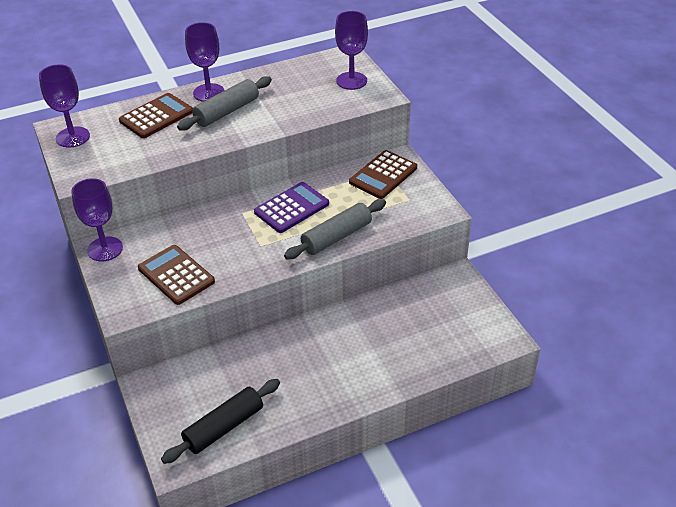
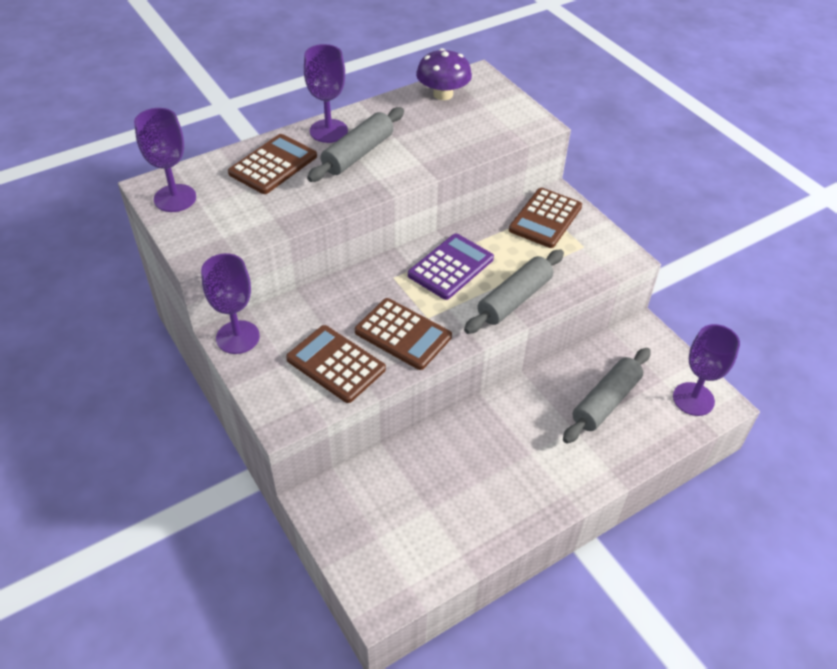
camera: 10 degrees left, 5 degrees up
black rolling pin [161,379,280,464] -> none
purple goblet [335,11,368,90] -> purple goblet moved to [673,324,740,416]
none -> brown calculator [355,298,452,370]
none -> purple mushroom [416,48,472,100]
none -> grey rolling pin [563,348,651,444]

